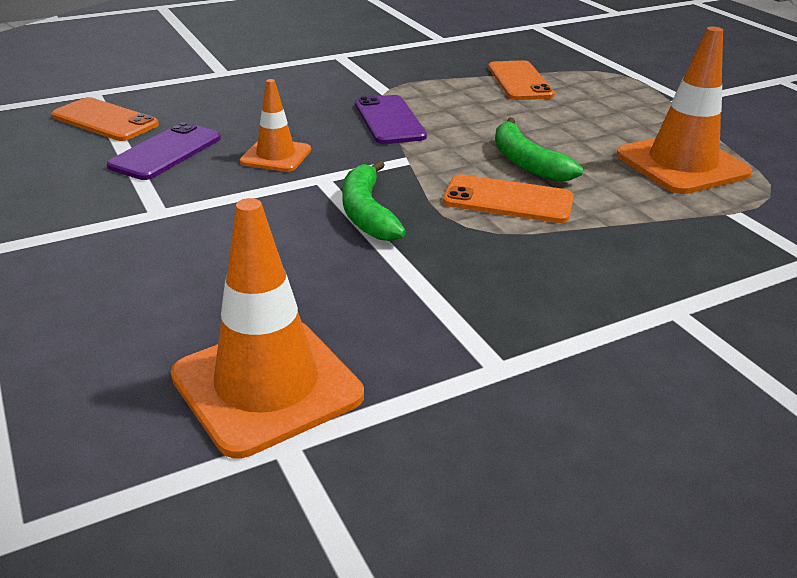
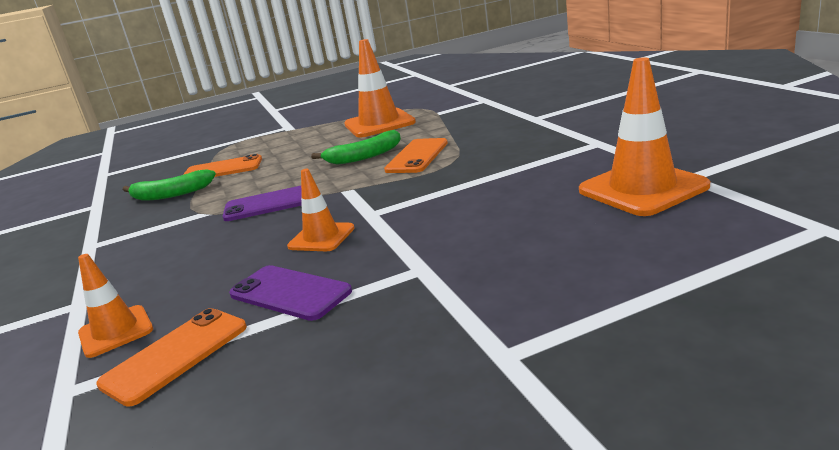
camera: 80 degrees left, 10 degrees down
green banana [342,160,406,241] -> green banana moved to [123,169,216,201]
none -> orange traffic cone [78,254,153,358]

